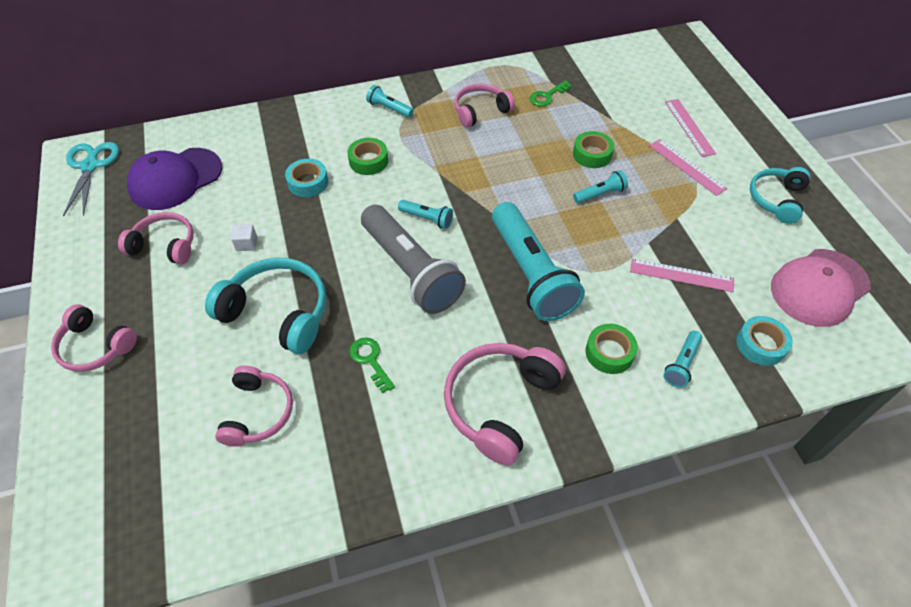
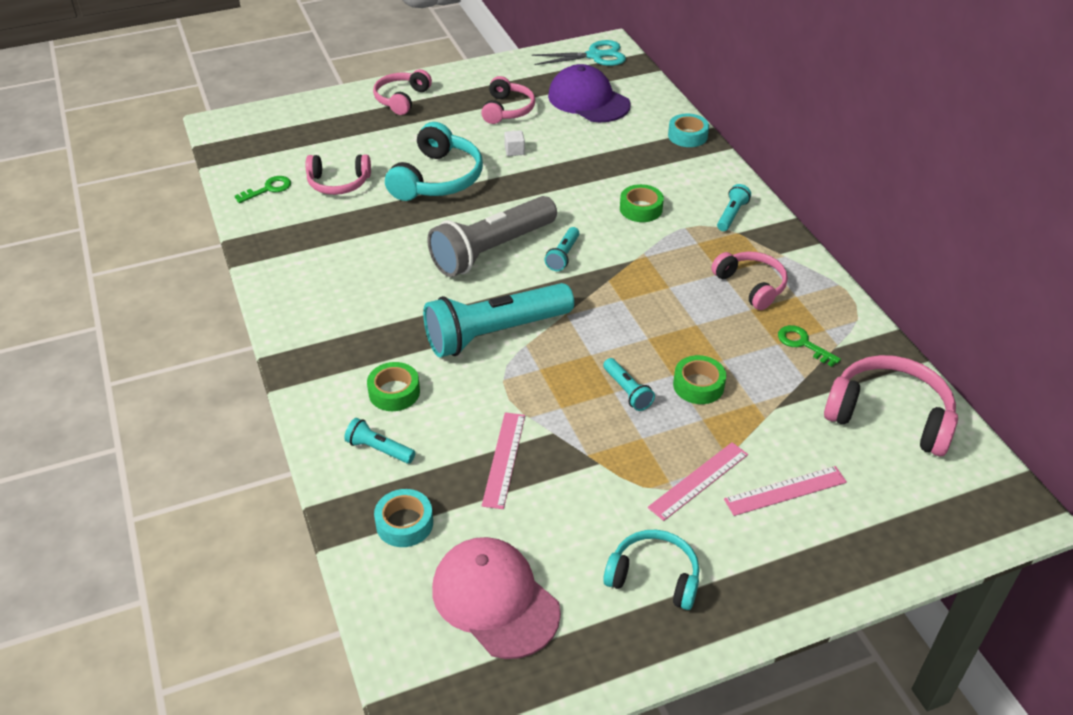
camera: 85 degrees right, 10 degrees down
turquoise tape [285,158,328,197] -> turquoise tape moved to [668,114,709,147]
green key [349,338,395,393] -> green key moved to [235,176,291,203]
pink headphones [444,343,566,465] -> pink headphones moved to [824,355,958,456]

